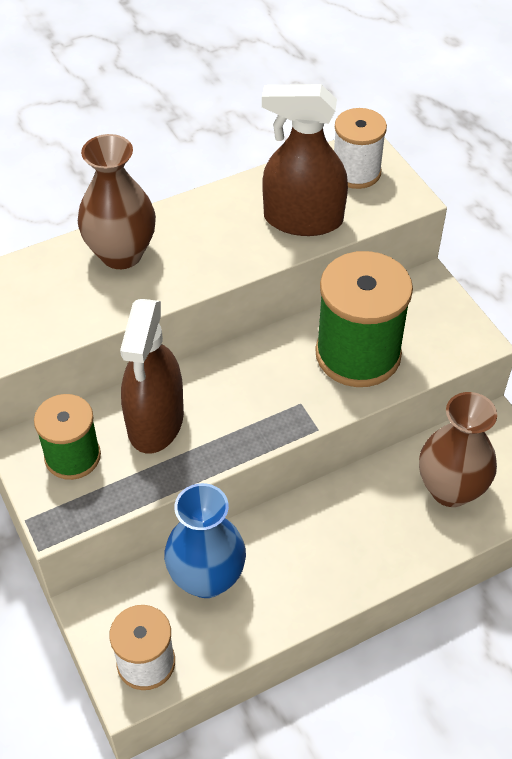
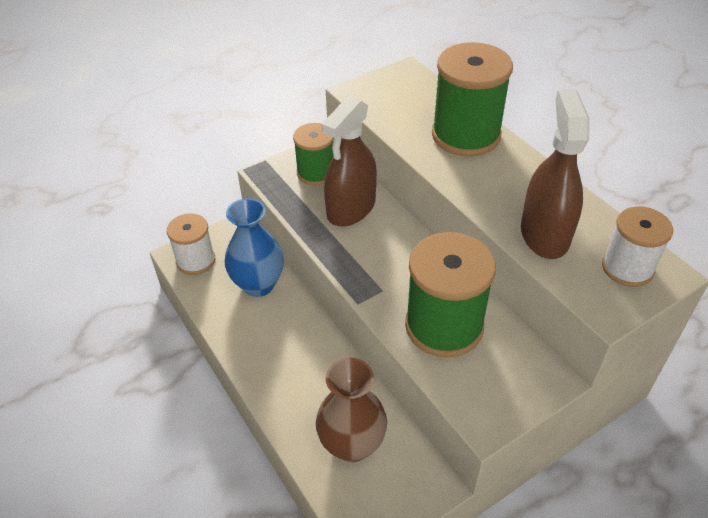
camera: 85 degrees right, 5 degrees down
brown vase [78,134,156,269] -> green spool [432,42,513,157]
brown spray bottle [120,299,184,454] -> brown spray bottle turned 60 degrees counterclockwise [322,96,377,227]

